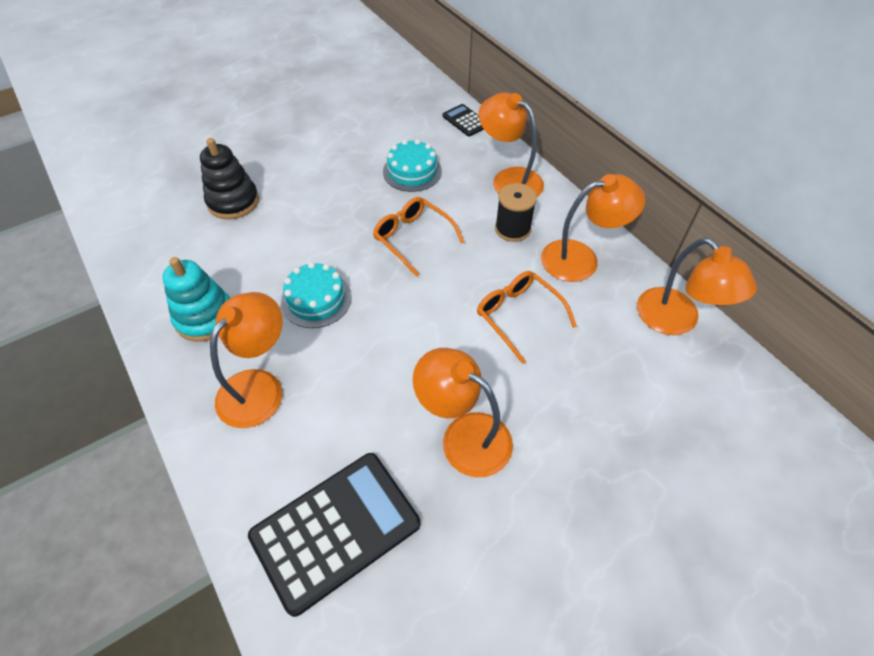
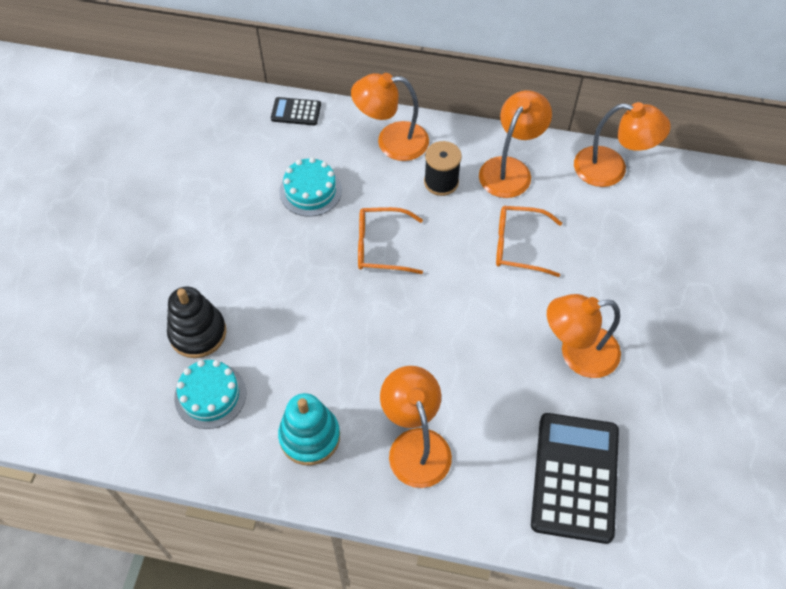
camera: 45 degrees left, 5 degrees up
turquoise cake [281,262,352,328] -> turquoise cake moved to [174,360,246,429]

